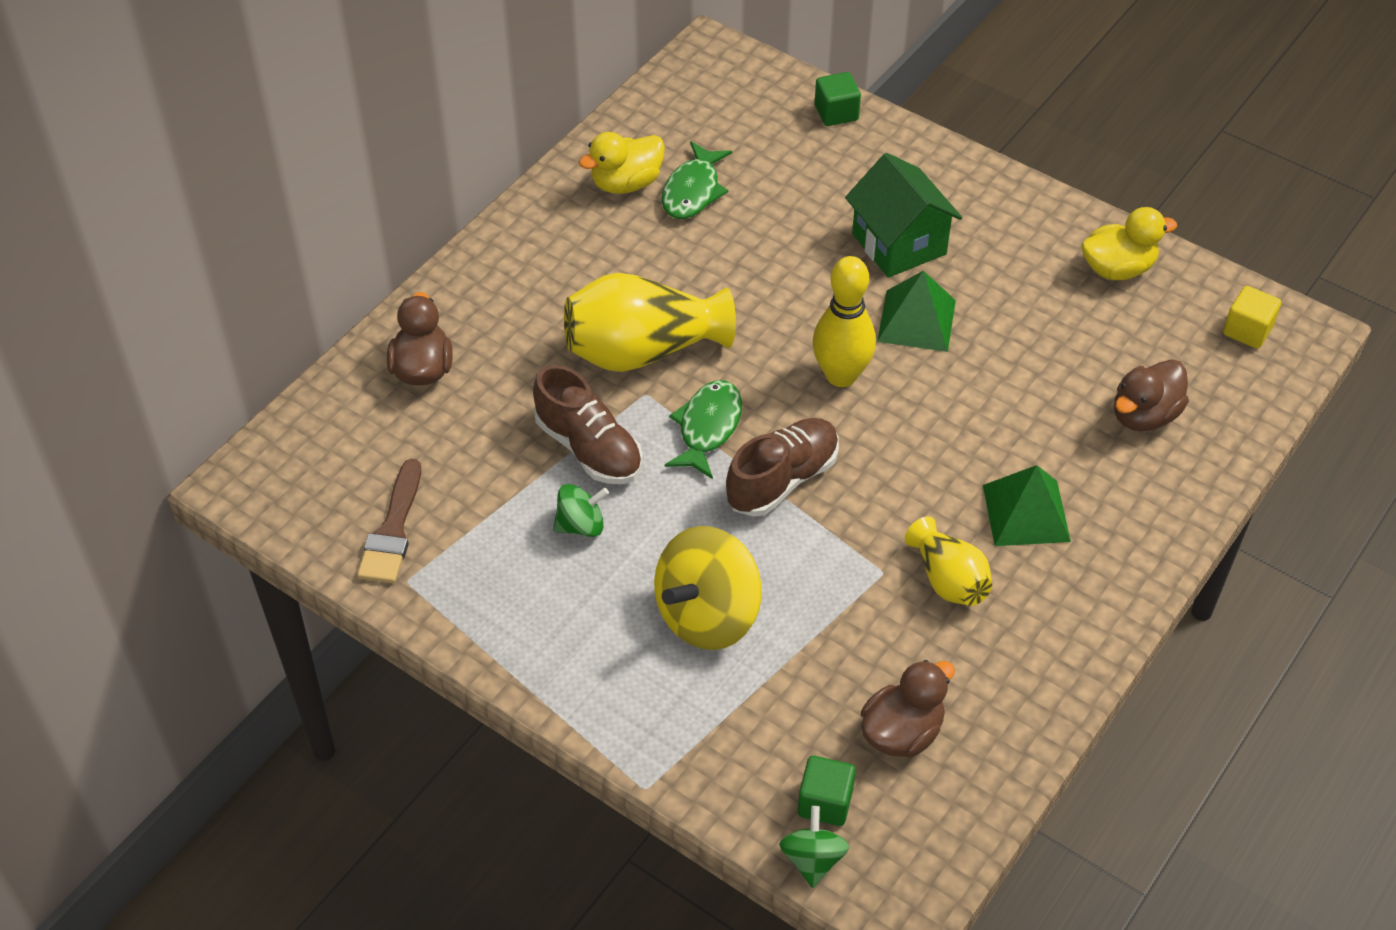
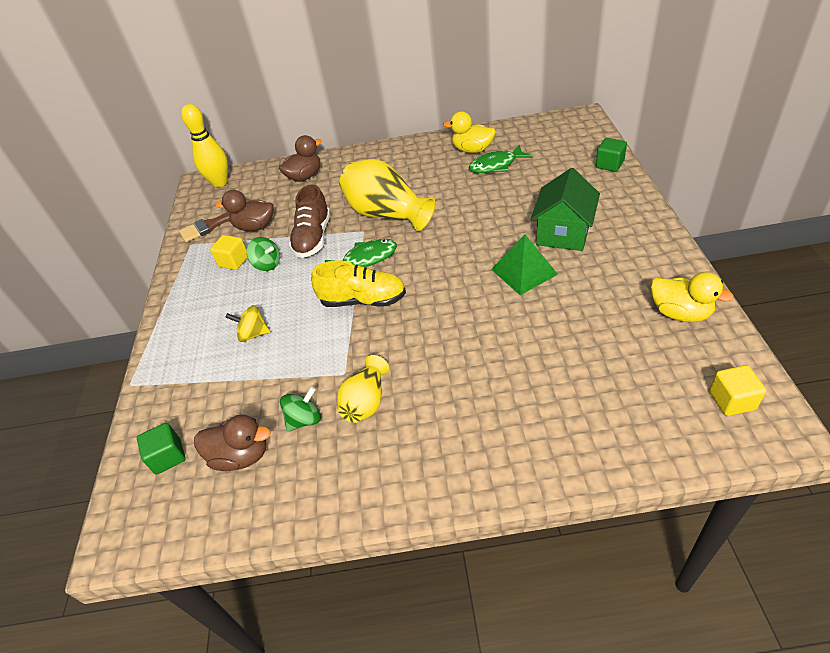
camera: 55 degrees right, 5 degrees down
yellow spinning top [654,526,762,650] -> yellow spinning top [225,305,270,342], size x0.52
brown shoe [726,418,839,517] -> yellow shoe [311,260,406,307]
green spinning top [779,806,849,888] -> green spinning top moved to [280,387,321,432]
yellow bowling pin [813,256,876,387] -> yellow bowling pin moved to [181,104,228,187]
green pyramid [983,465,1071,546] -> none
brown duck [1114,359,1189,431] -> brown duck moved to [215,190,274,231]
none -> yellow cube [210,235,248,270]

